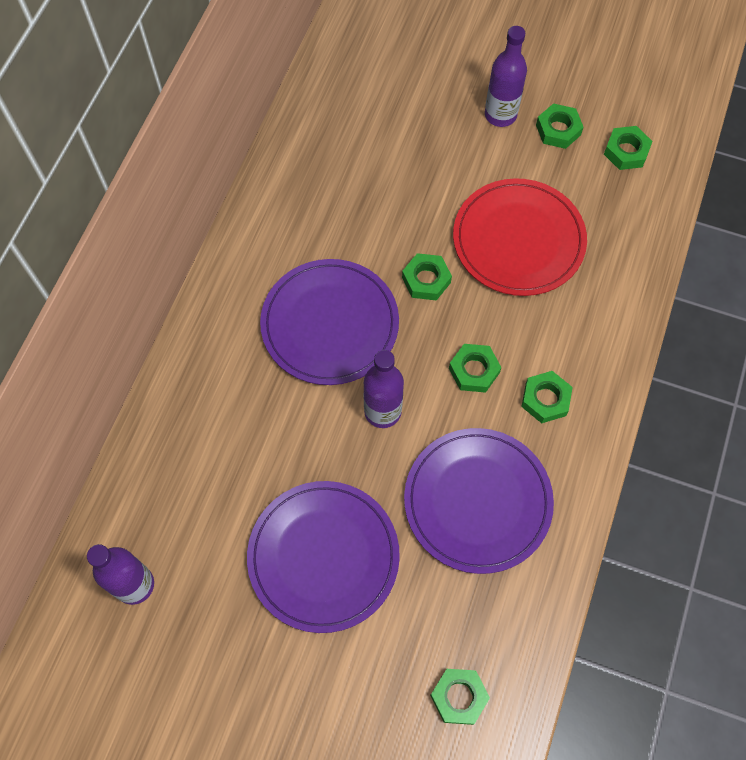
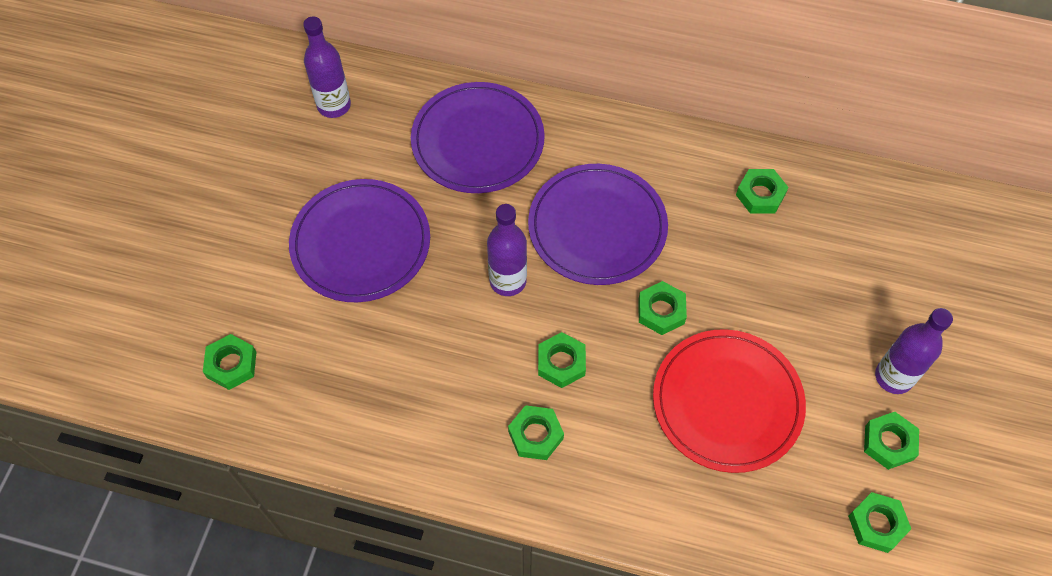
camera: 85 degrees right, 5 degrees down
purple plate [404,428,554,574] -> purple plate moved to [411,82,545,193]
none -> green nut [736,169,789,214]

